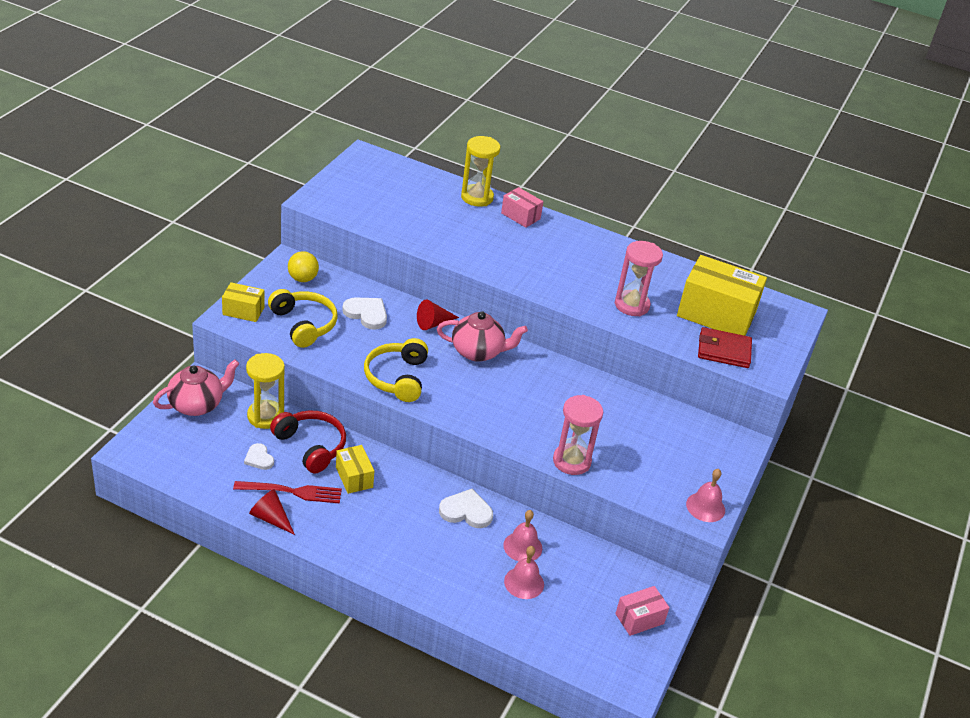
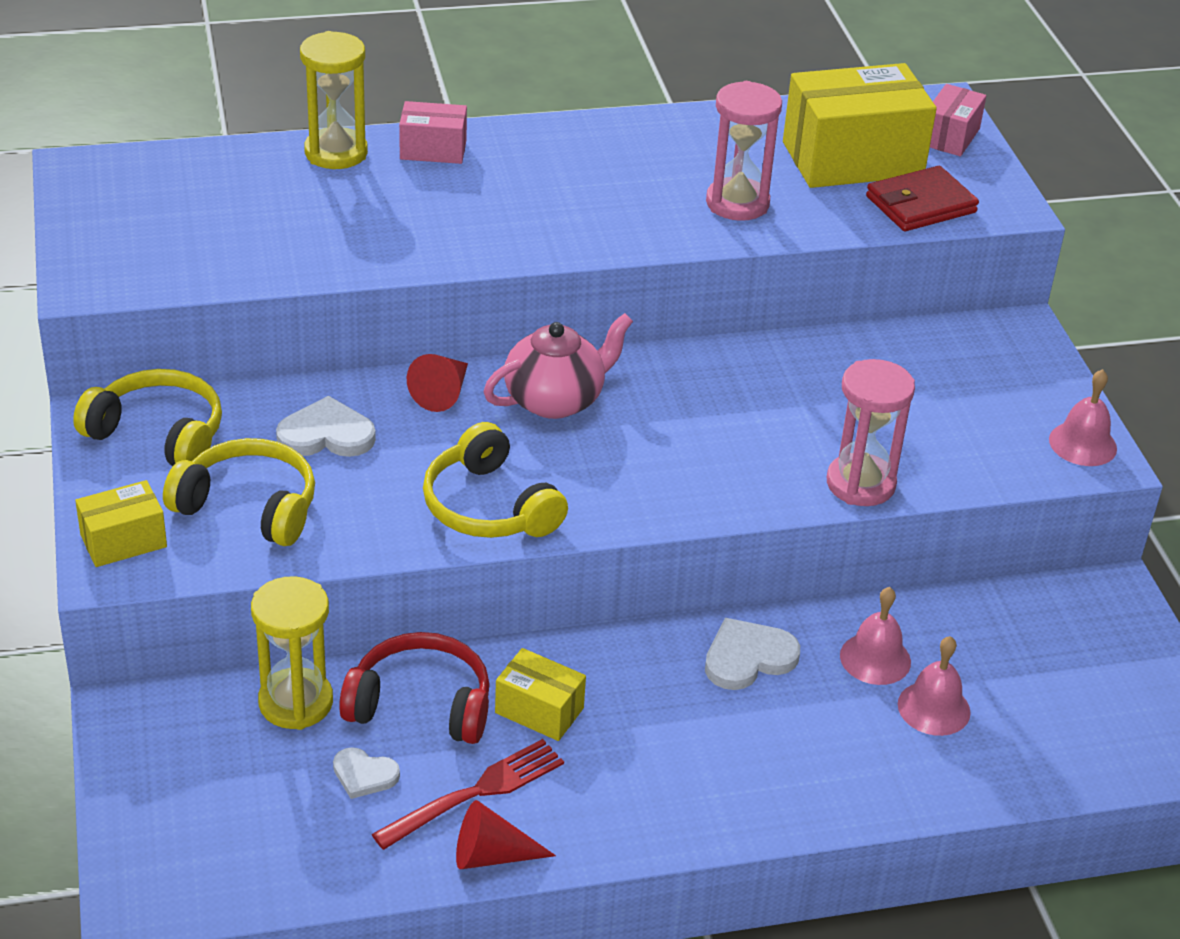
camera: 35 degrees left, 0 degrees up
pink teapot [153,360,239,416] -> none
yellow ball [288,251,319,282] -> yellow headphones [73,369,222,466]
pink box [615,586,670,636] -> pink box moved to [930,84,986,156]

